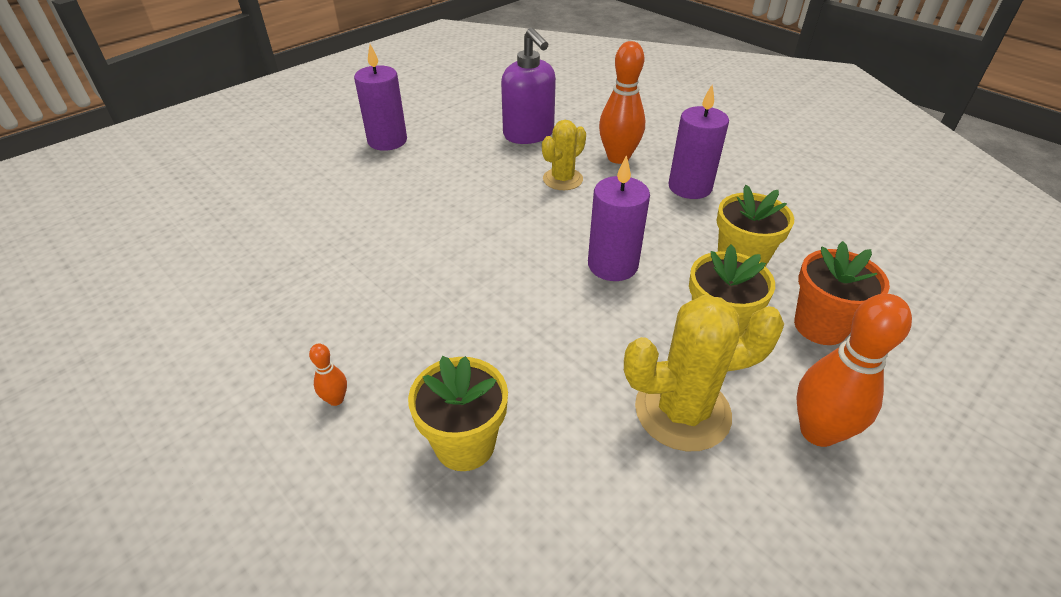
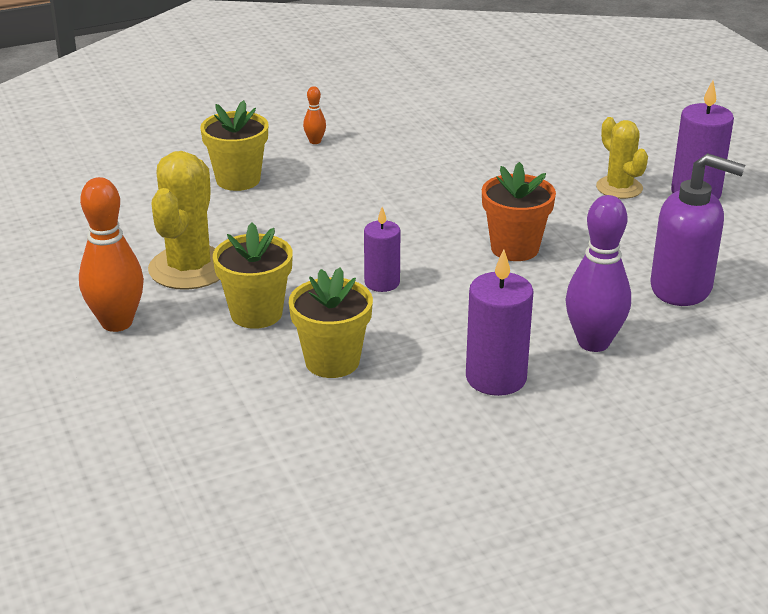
camera: 110 degrees right, 10 degrees down
purple soap dispenser [501,27,556,144] -> purple soap dispenser turned 150 degrees counterclockwise [650,153,745,306]
yellow cactus [542,120,586,190] -> yellow cactus moved to [596,117,648,199]
purple candle [588,155,650,281] -> purple candle [364,207,400,292], size x0.64
orange bowling pin [599,41,645,164] -> purple bowling pin [565,195,631,352]
orange flower pot [794,241,890,345] -> orange flower pot moved to [482,162,556,261]

